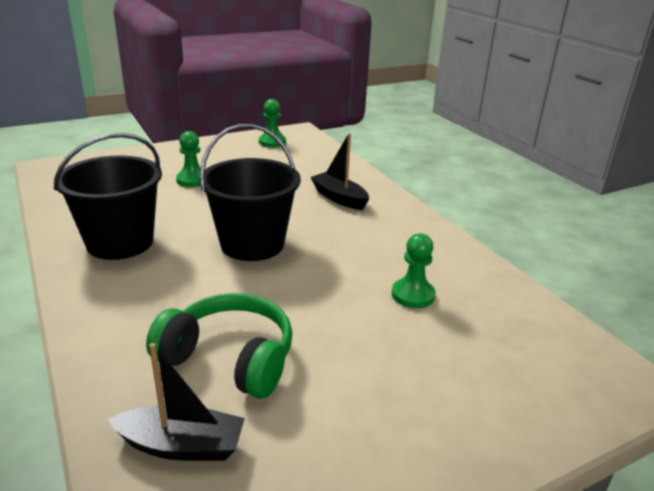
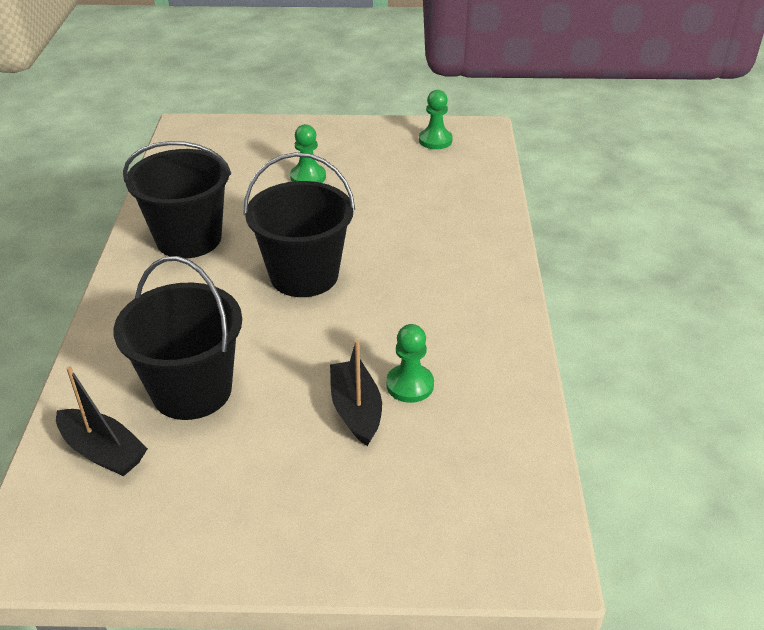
camera: 30 degrees right, 10 degrees up
green headphones [146,293,292,399] -> black bucket [114,256,242,420]
black boat [310,133,369,210] -> black boat moved to [330,340,382,446]

